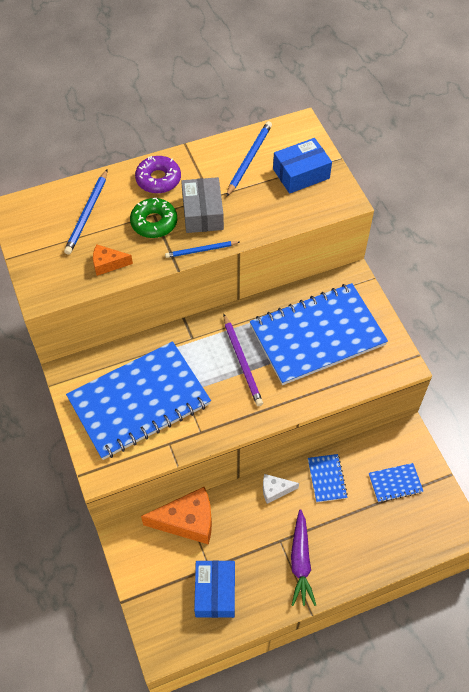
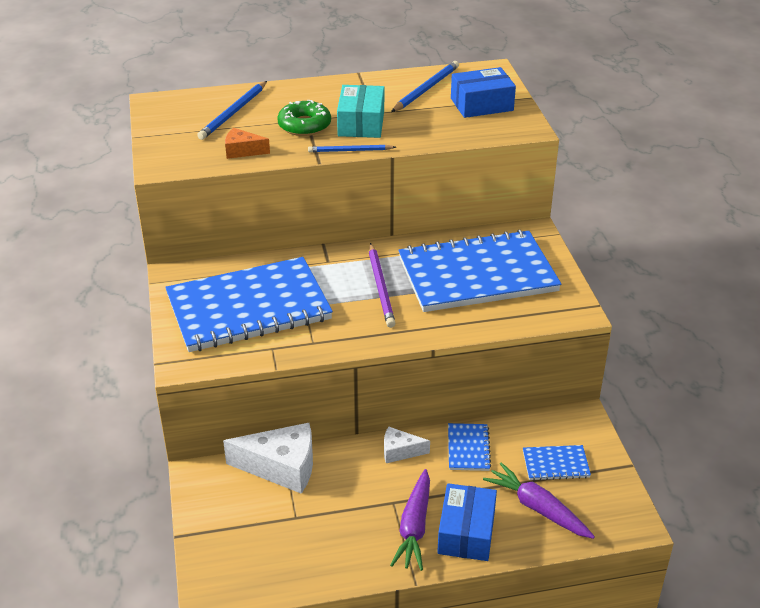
camera: 10 degrees right, 20 degrees down
purple donut [135,156,181,193] -> none
orange cheese [141,487,212,545] -> white cheese [223,423,313,494]
grey box [181,177,224,233] -> turquoise box [337,85,384,138]
blue box [194,560,235,618] -> blue box moved to [437,483,497,561]
none -> purple carrot [483,462,595,539]

